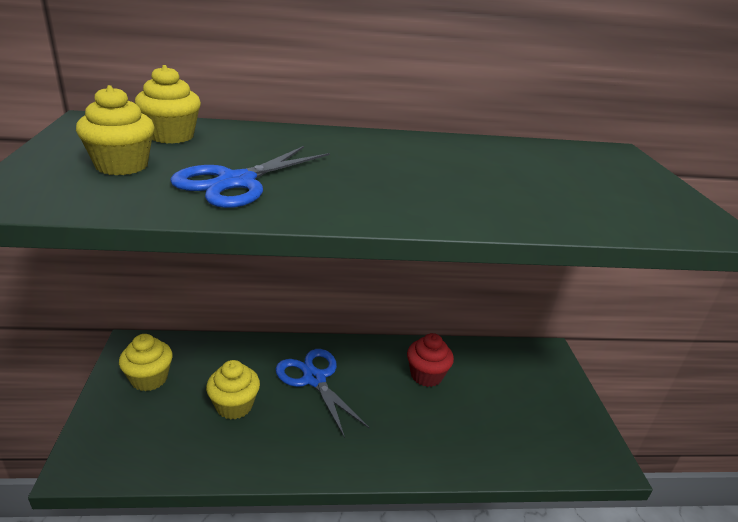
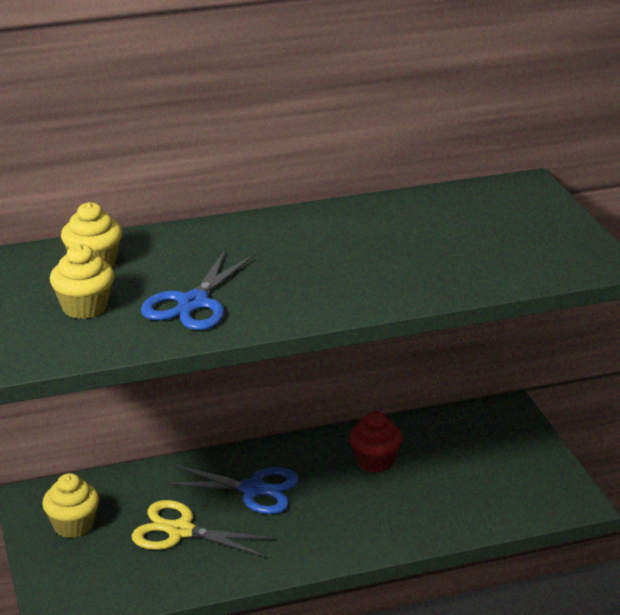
camera: 10 degrees left, 0 degrees up
yellow cupcake [206,360,260,420] -> yellow scissors [132,500,276,557]
blue scissors [276,349,369,438] -> blue scissors turned 150 degrees clockwise [161,464,299,514]

